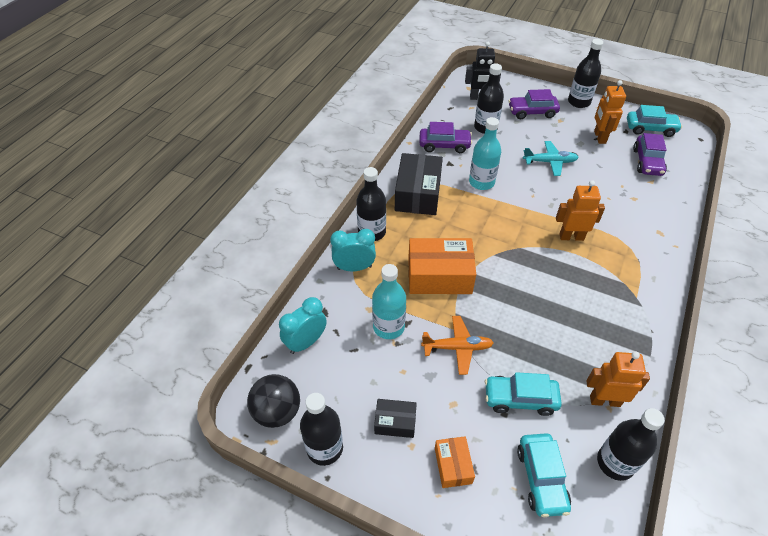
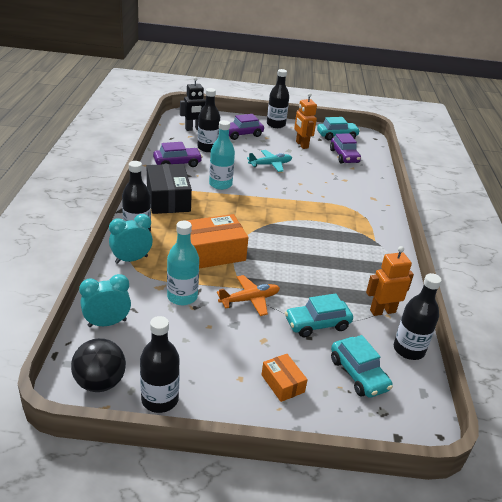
camera: 25 degrees left, 15 degrees down
turquoise clock [279,297,327,354] -> turquoise clock turned 45 degrees clockwise [79,274,131,327]
black box [374,399,417,438] -> none
orange robot [556,180,605,241] -> none

